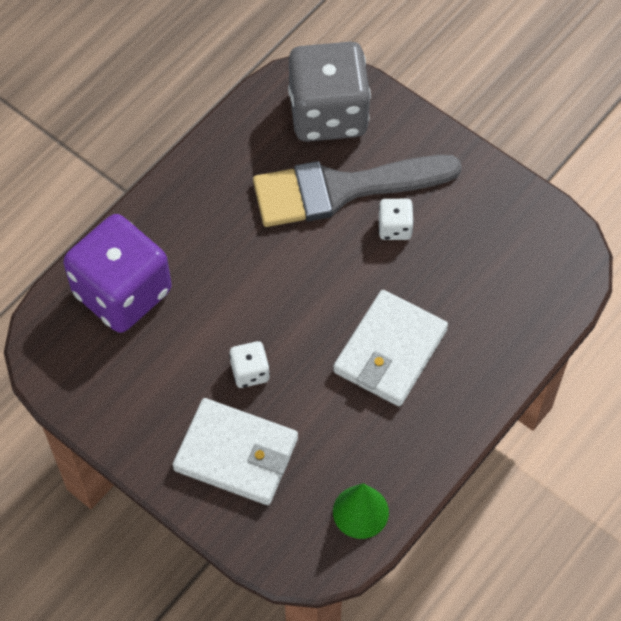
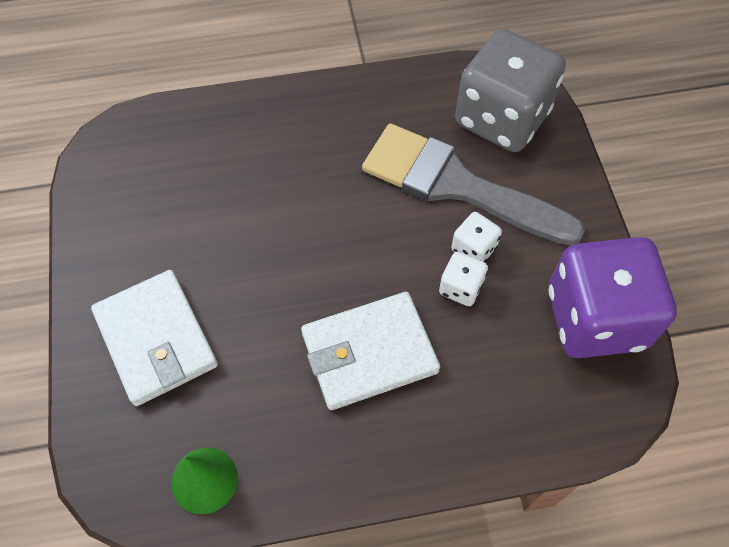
camera: 40 degrees right, 0 degrees up
purple dice [63,214,172,333] -> purple dice moved to [549,237,677,358]
white dice [229,341,270,388] -> white dice moved to [439,252,488,306]

